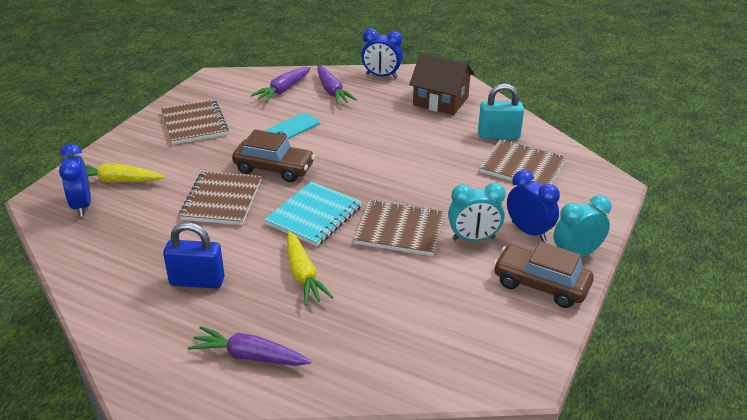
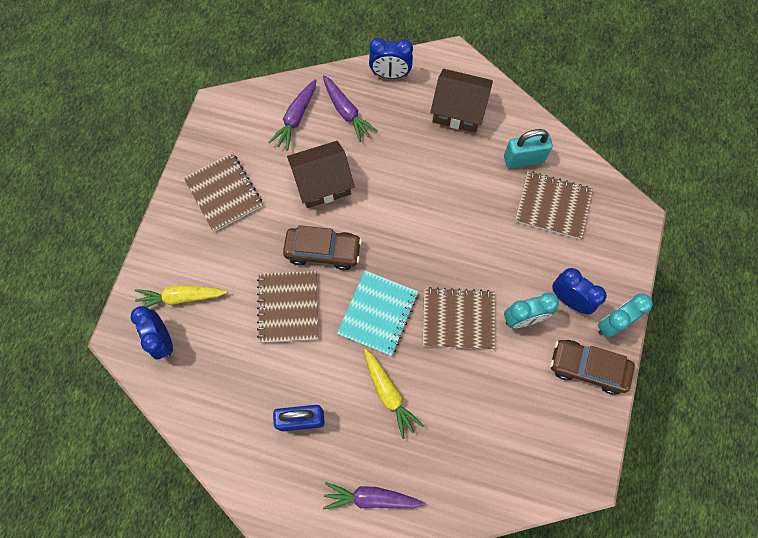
camera: 10 degrees left, 35 degrees up
turquoise phone [265,113,320,139] -> brown house [287,141,355,208]

